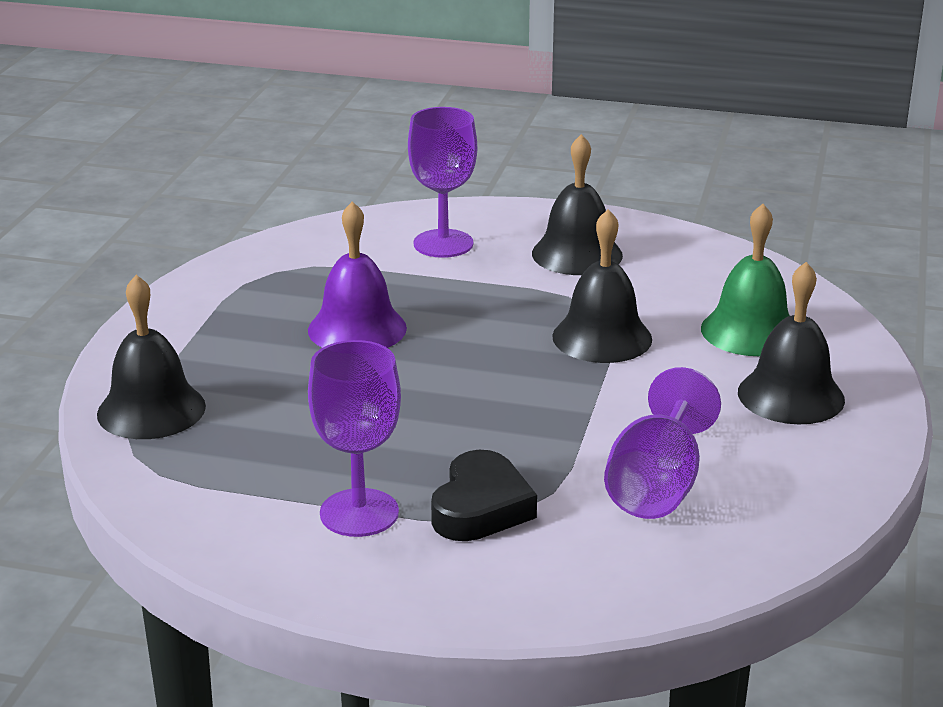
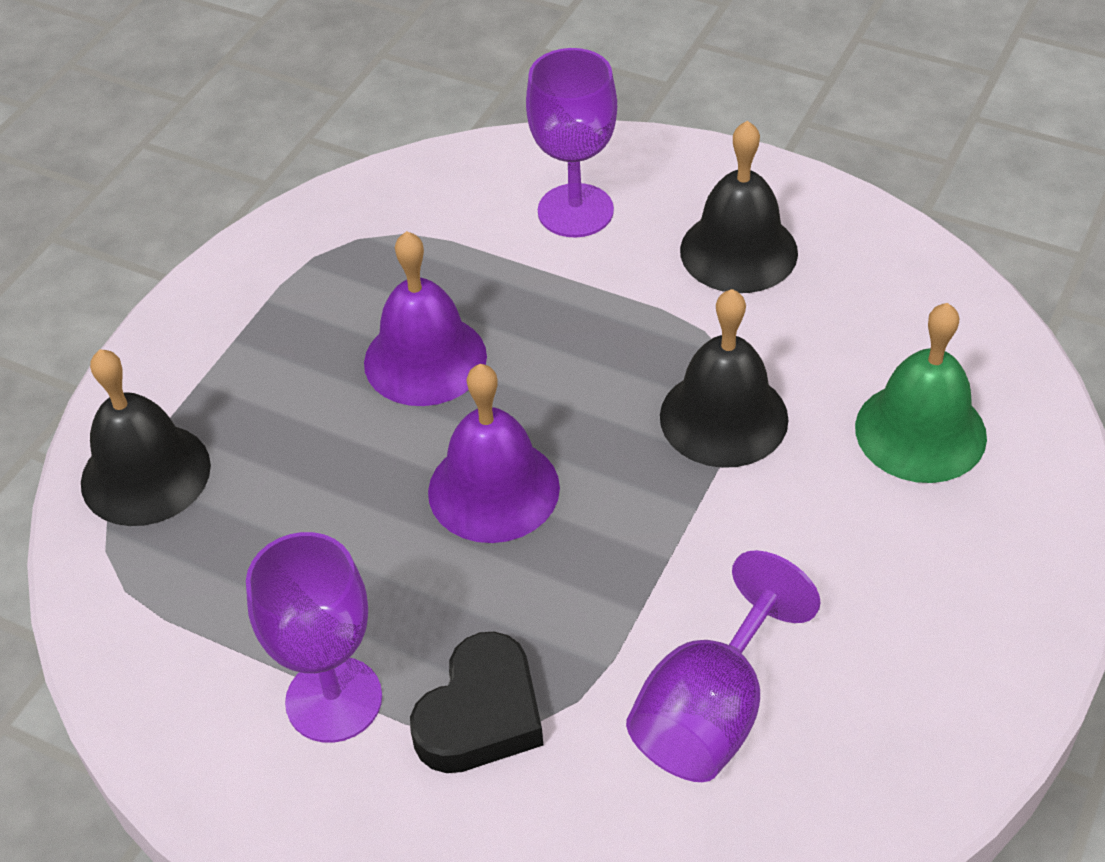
camera: 15 degrees right, 20 degrees up
black bell [738,262,845,424] -> none
none -> purple bell [428,364,560,543]

